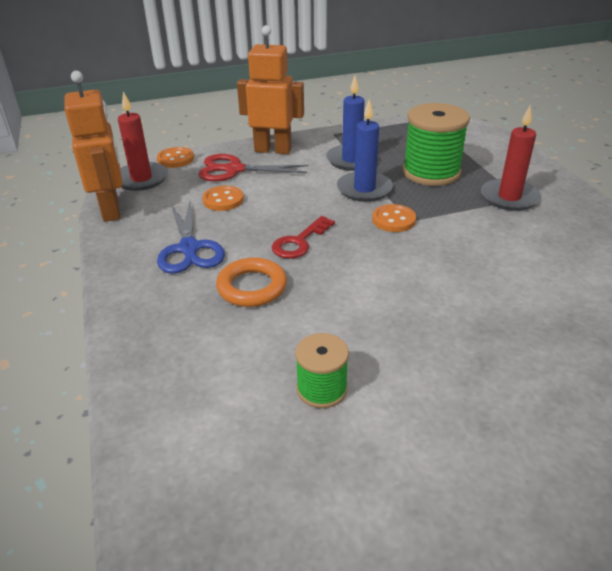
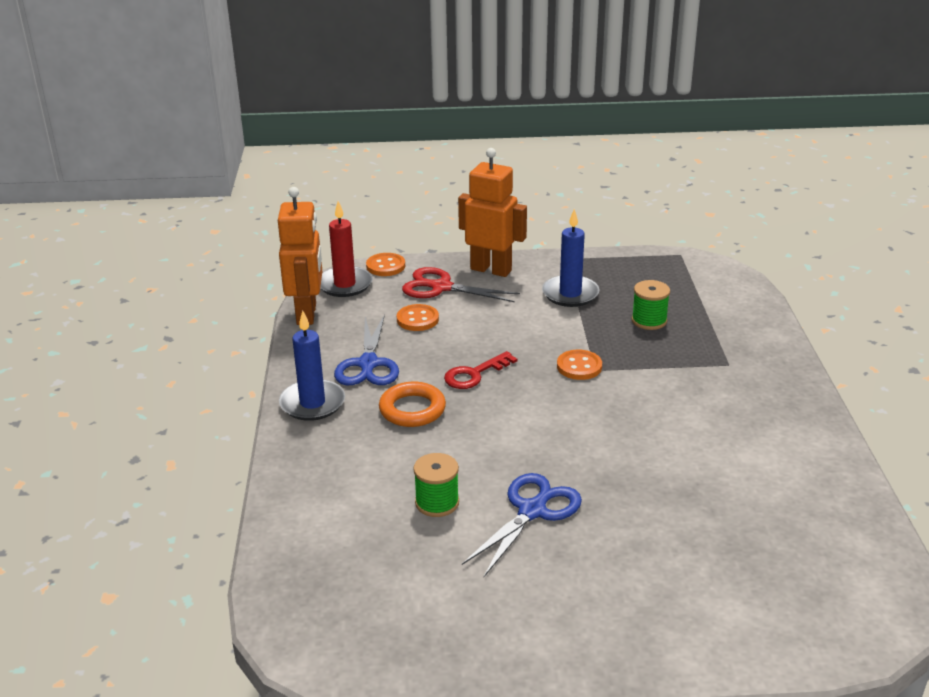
camera: 15 degrees right, 5 degrees down
blue candle [337,99,393,202] -> blue candle moved to [279,310,345,421]
green spool [403,103,470,186] -> green spool [632,280,670,330], size x0.55
red candle [481,106,541,211] -> none
none -> blue scissors [462,473,582,577]

